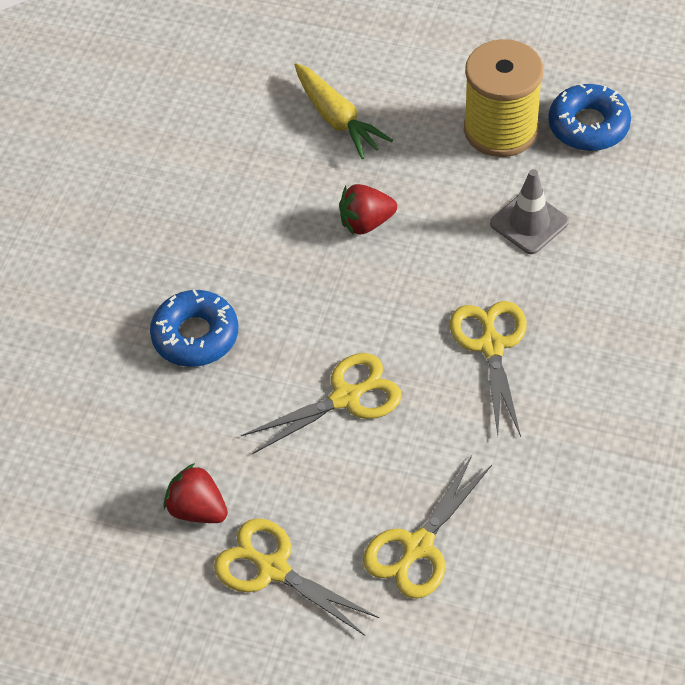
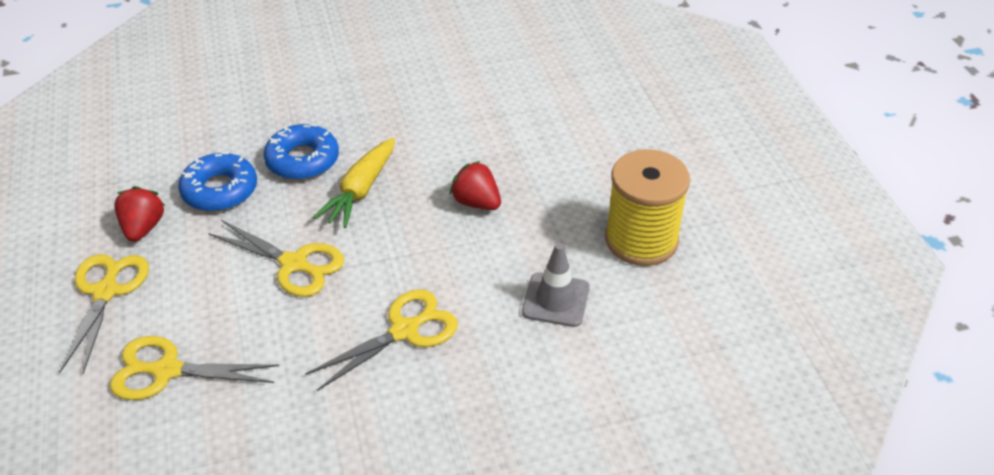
camera: 55 degrees right, 10 degrees down
yellow carrot [295,63,393,159] -> yellow carrot moved to [313,138,395,228]
blue donut [548,83,631,151] -> blue donut moved to [178,152,257,212]

